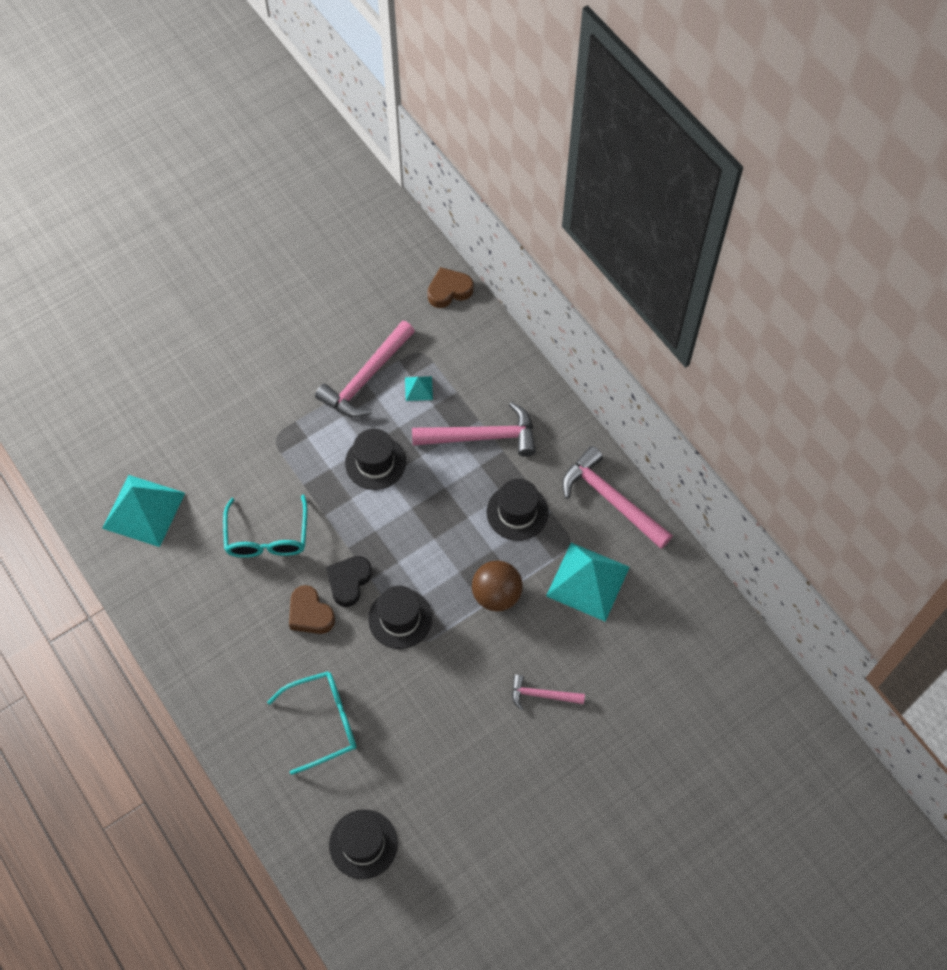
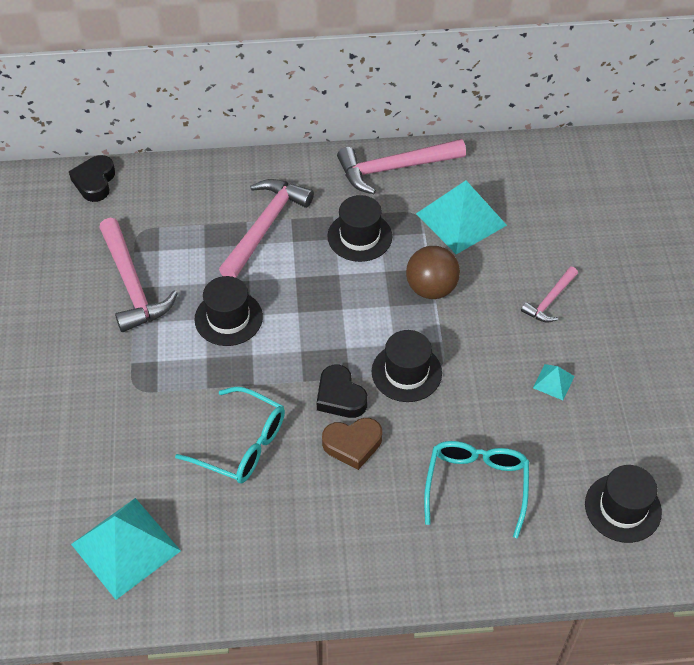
camera: 60 degrees left, 10 degrees down
turquoise pyramid [405,376,433,401] -> turquoise pyramid moved to [533,364,575,400]
brown heart [427,267,474,308] -> black heart [69,155,115,202]

